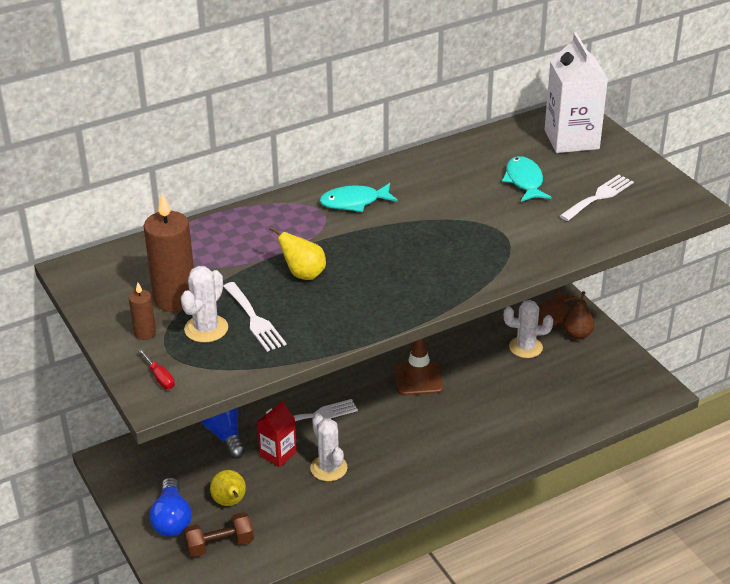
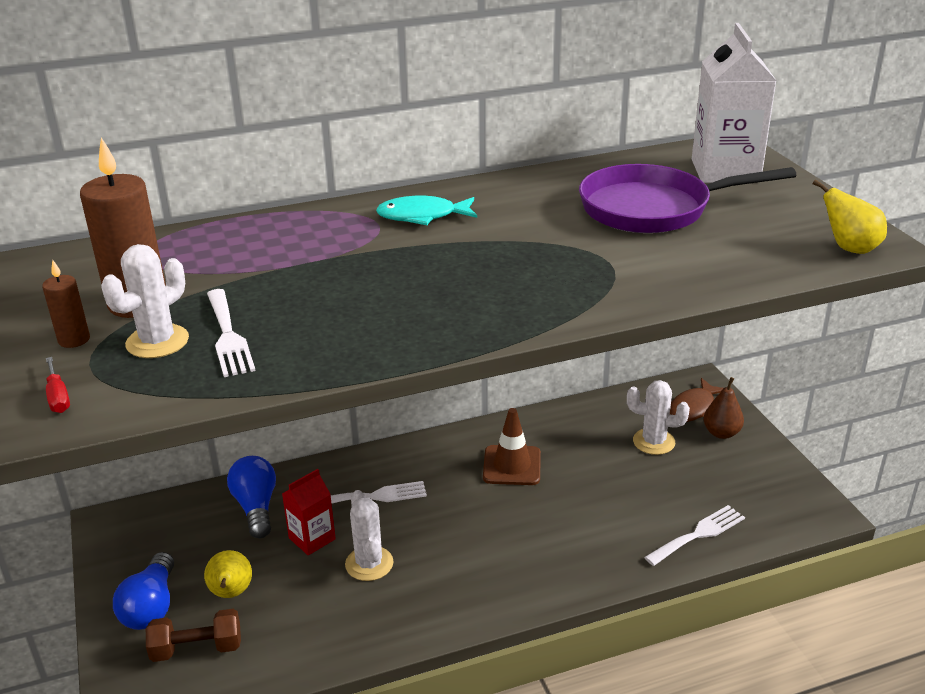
camera: 10 degrees right, 5 degrees down
yellow pear [269,226,326,280] -> yellow pear moved to [812,179,887,254]
turquoise fish [502,156,552,202] -> purple pan [579,164,797,233]
white fork [560,175,634,221] -> white fork moved to [644,505,745,566]

